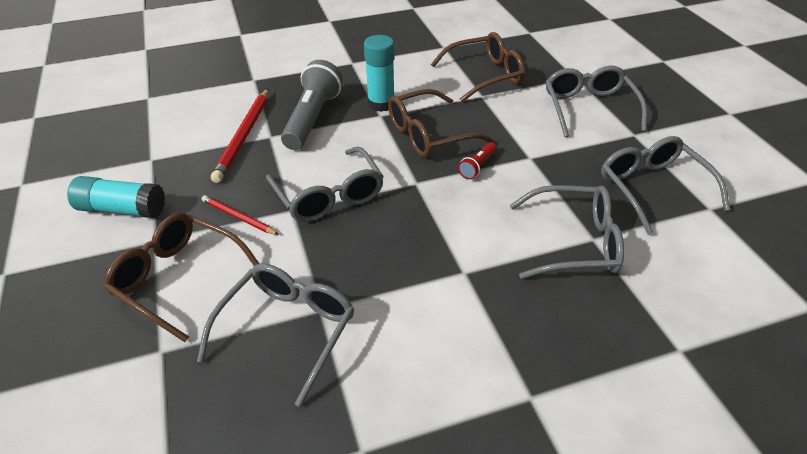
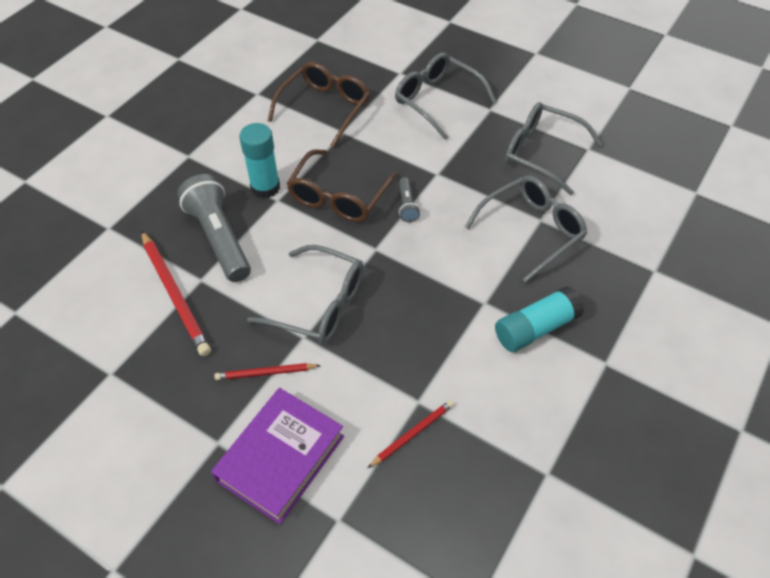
camera: 40 degrees left, 10 degrees up
turquoise glue stick [67,176,165,218] -> turquoise glue stick moved to [495,286,584,352]
brown glasses [103,213,260,342] -> purple book [211,388,344,525]
grey glasses [197,264,354,407] -> red pencil [368,400,454,468]
red flashlight [458,142,497,179] -> grey flashlight [399,177,420,222]

